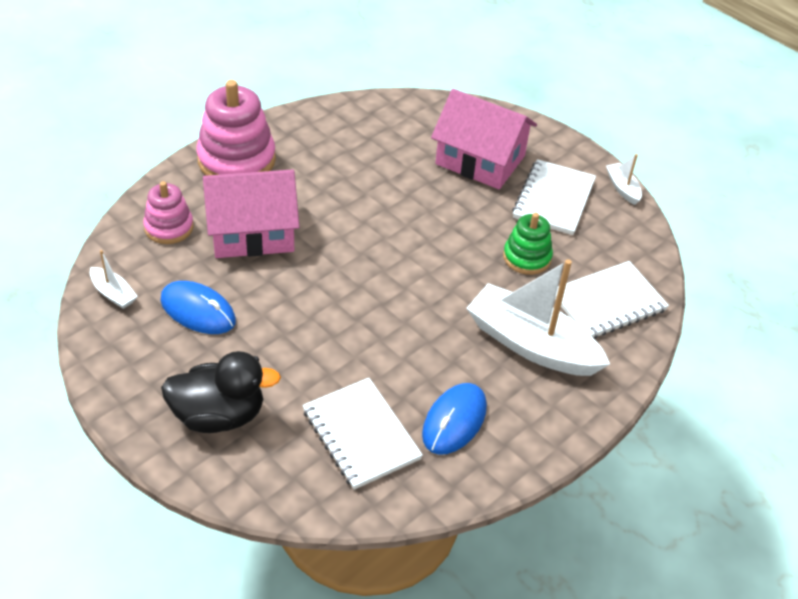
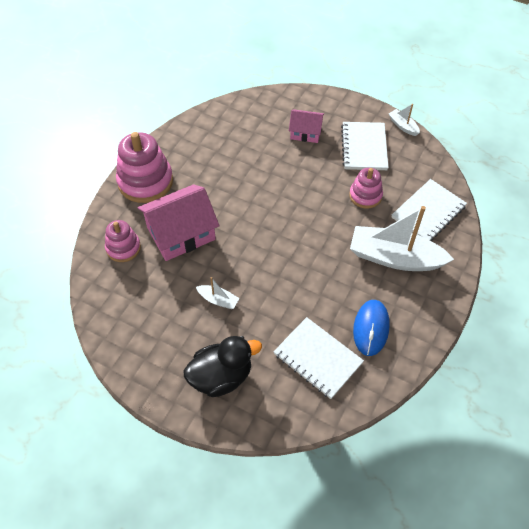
camera: 15 degrees left, 10 degrees up
white boat [90,250,138,309] -> white boat moved to [196,277,239,309]
blue mouse [160,281,236,334] -> none
pink house [431,89,537,189] -> pink house [289,109,324,143], size x0.57
green stacking toy [503,213,553,275] -> pink stacking toy [349,168,383,209]

